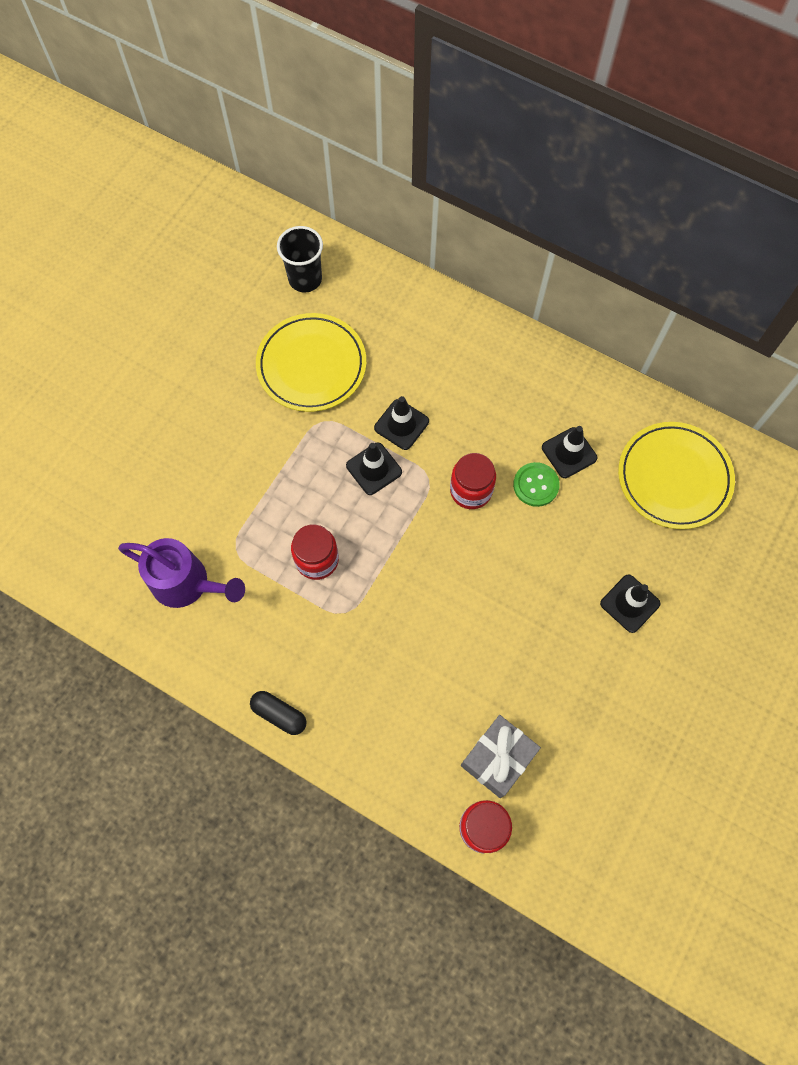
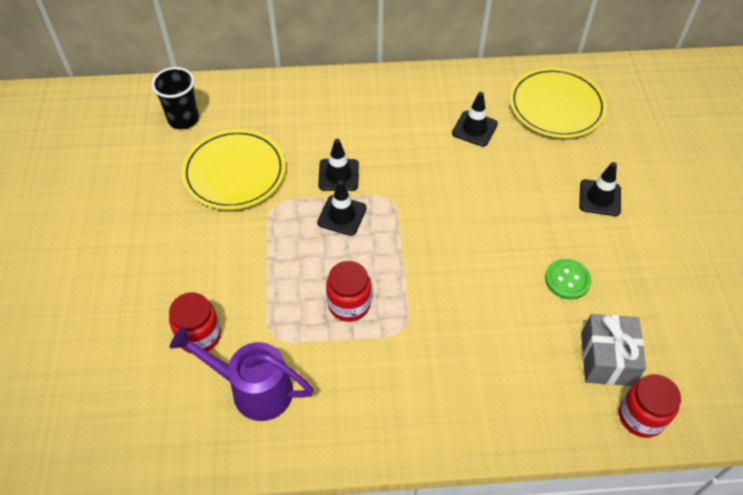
camera: 35 degrees left, 15 degrees down
purple watering can [118,538,245,608] -> purple watering can turned 150 degrees counterclockwise [170,327,314,421]
black capsule [250,691,306,735] -> none
red jar [450,453,496,509] -> red jar moved to [169,292,221,354]
green button [513,462,560,507] -> green button moved to [545,259,591,300]

